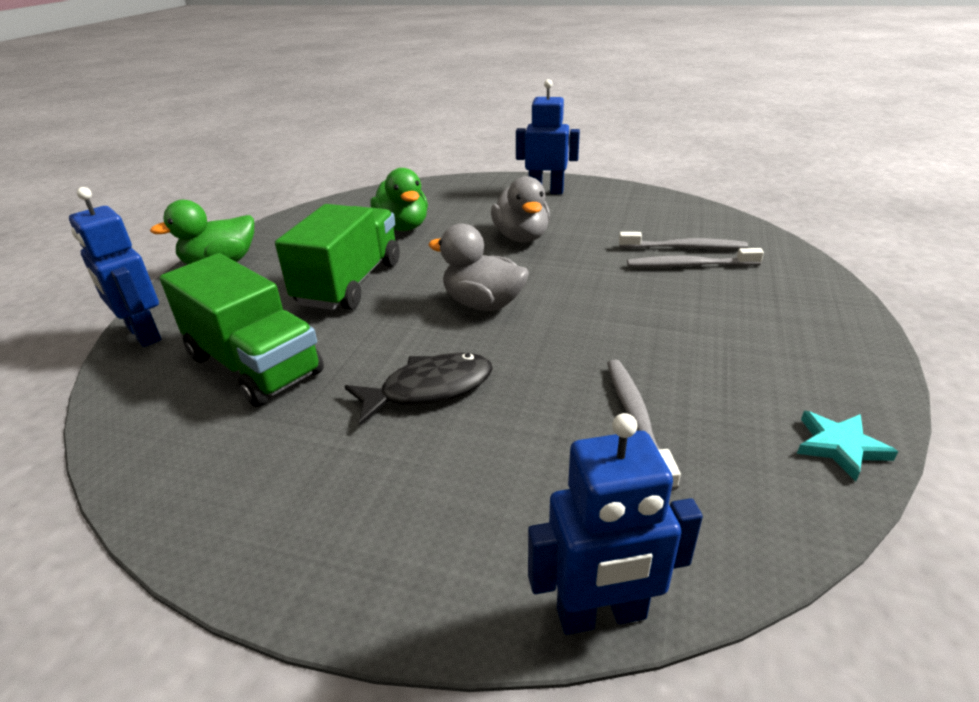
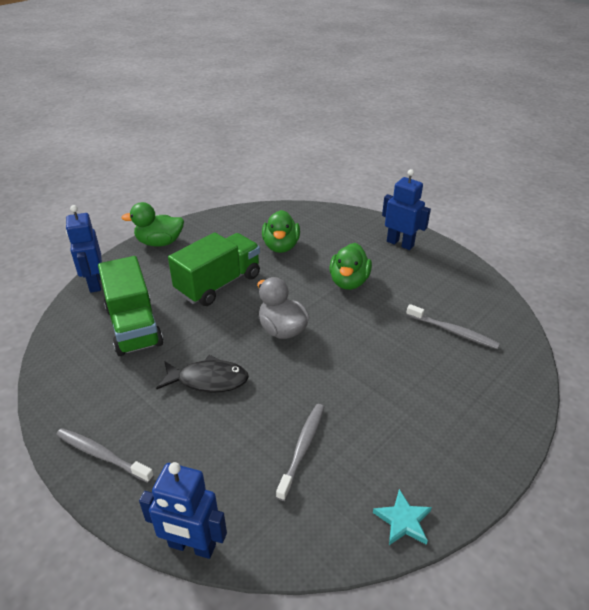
camera: 25 degrees right, 5 degrees up
grey duck [491,176,550,242] -> green duck [329,243,372,290]
grey toothbrush [627,248,764,268] -> grey toothbrush moved to [56,428,154,483]

